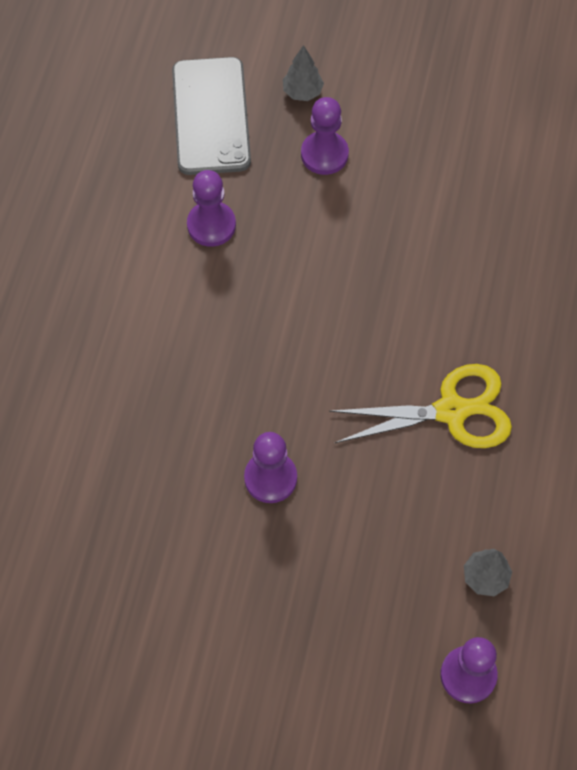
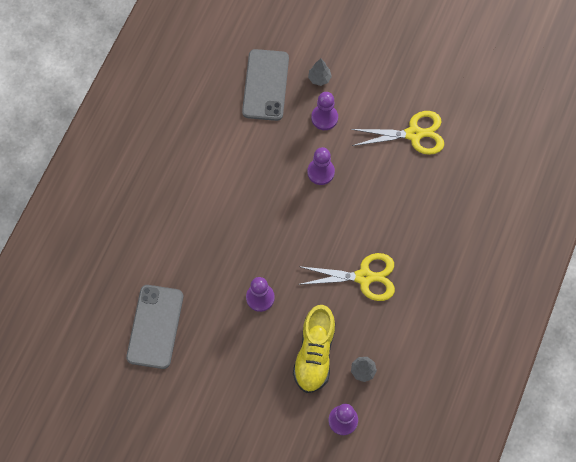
camera: 10 degrees right, 5 degrees up
purple pawn [187,170,236,247] -> purple pawn moved to [307,147,335,185]
none -> grey phone [126,285,183,369]
none -> yellow shoe [293,305,335,393]
none -> yellow scissors [350,111,444,155]

